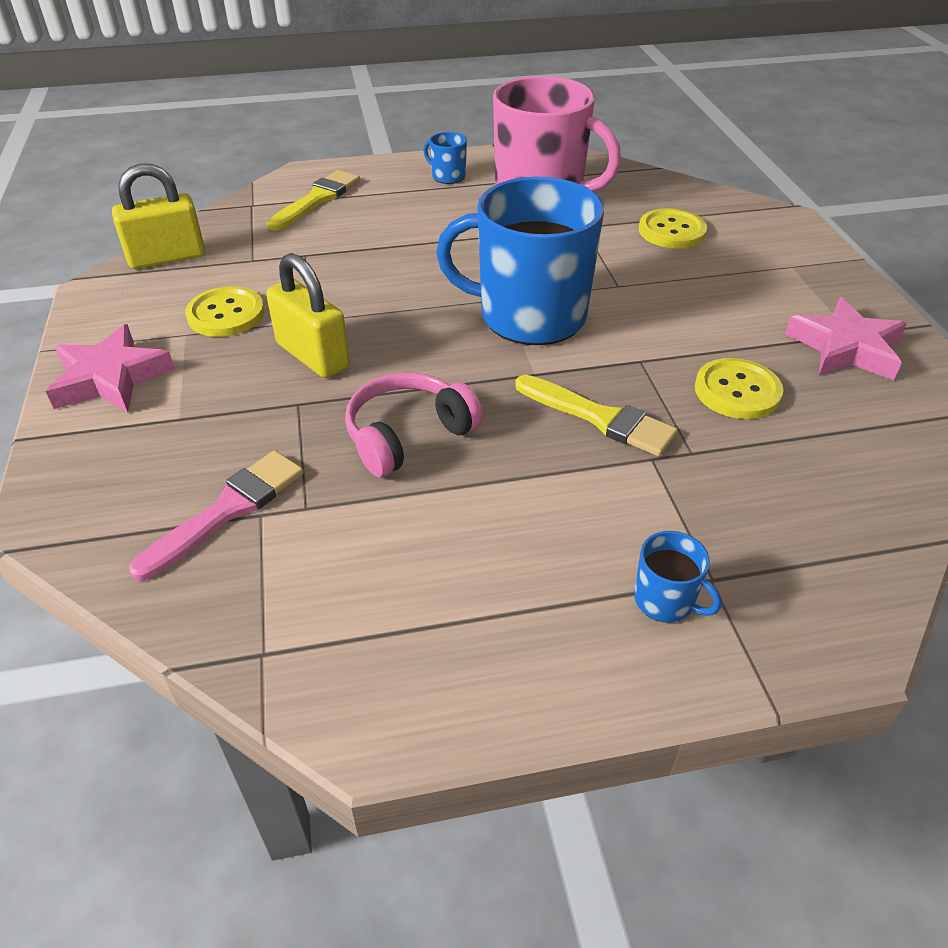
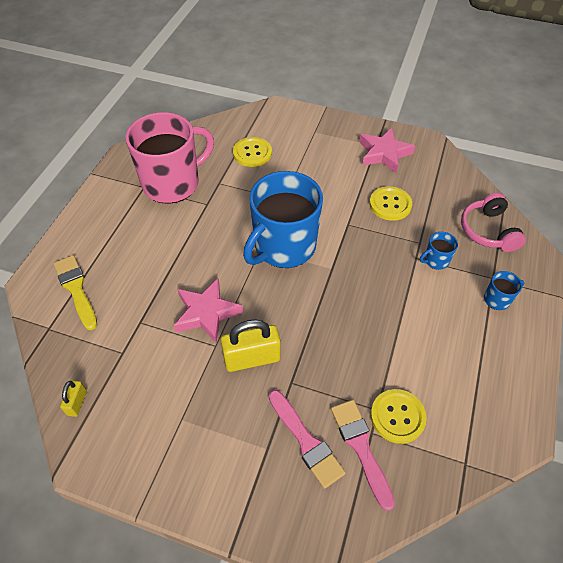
camera: 60 degrees left, 10 degrees up
pink star [46,324,175,413] -> pink star moved to [174,278,243,343]
yellow padlock [112,163,205,269] -> yellow padlock [60,380,87,417], size x0.51
yellow button [185,286,265,337] -> yellow button moved to [371,389,427,444]
pink headphones [345,373,483,477] -> pink headphones moved to [461,193,526,252]
blue mug [423,132,467,184] -> blue mug moved to [420,232,458,270]
yellow brush [515,375,678,456] -> none
none -> pink brush [269,390,346,489]

